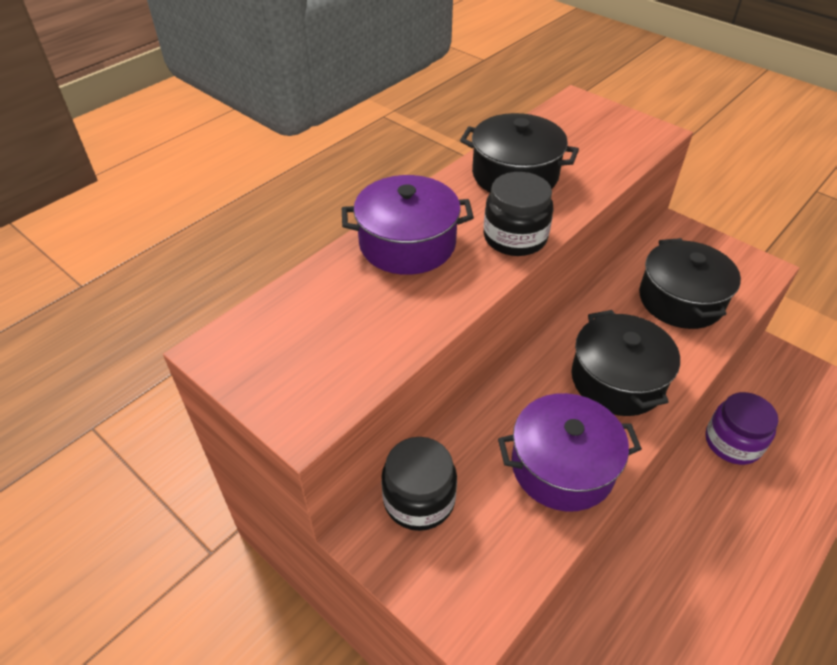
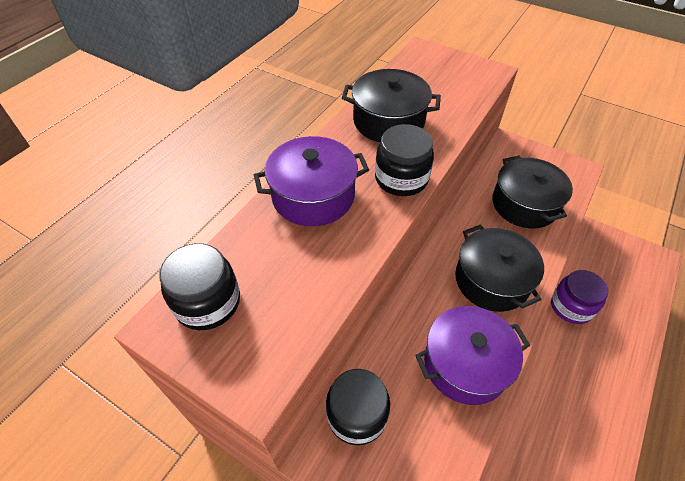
camera: 10 degrees left, 5 degrees up
none -> black jar [160,243,240,330]

